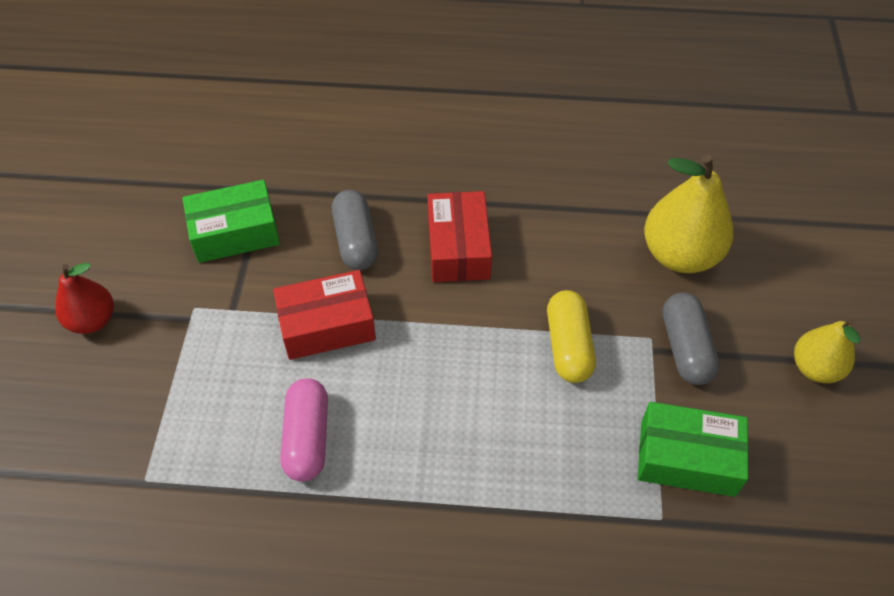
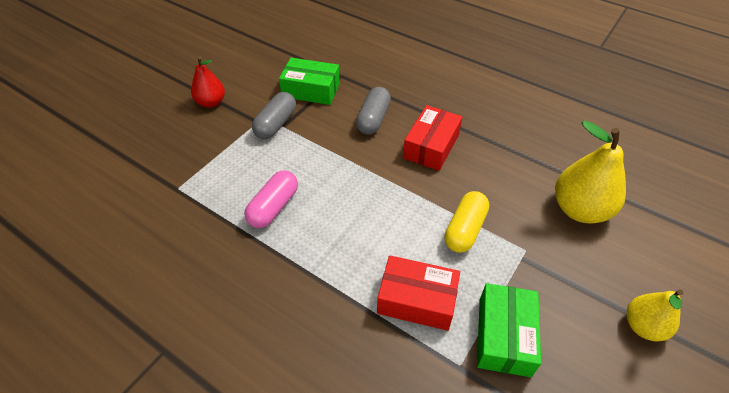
camera: 30 degrees right, 5 degrees down
red box [273,270,376,360] -> red box moved to [377,255,460,331]
green box [638,402,749,497] -> green box turned 60 degrees clockwise [477,283,541,377]
grey capsule [663,292,720,385] -> grey capsule moved to [252,92,296,139]

